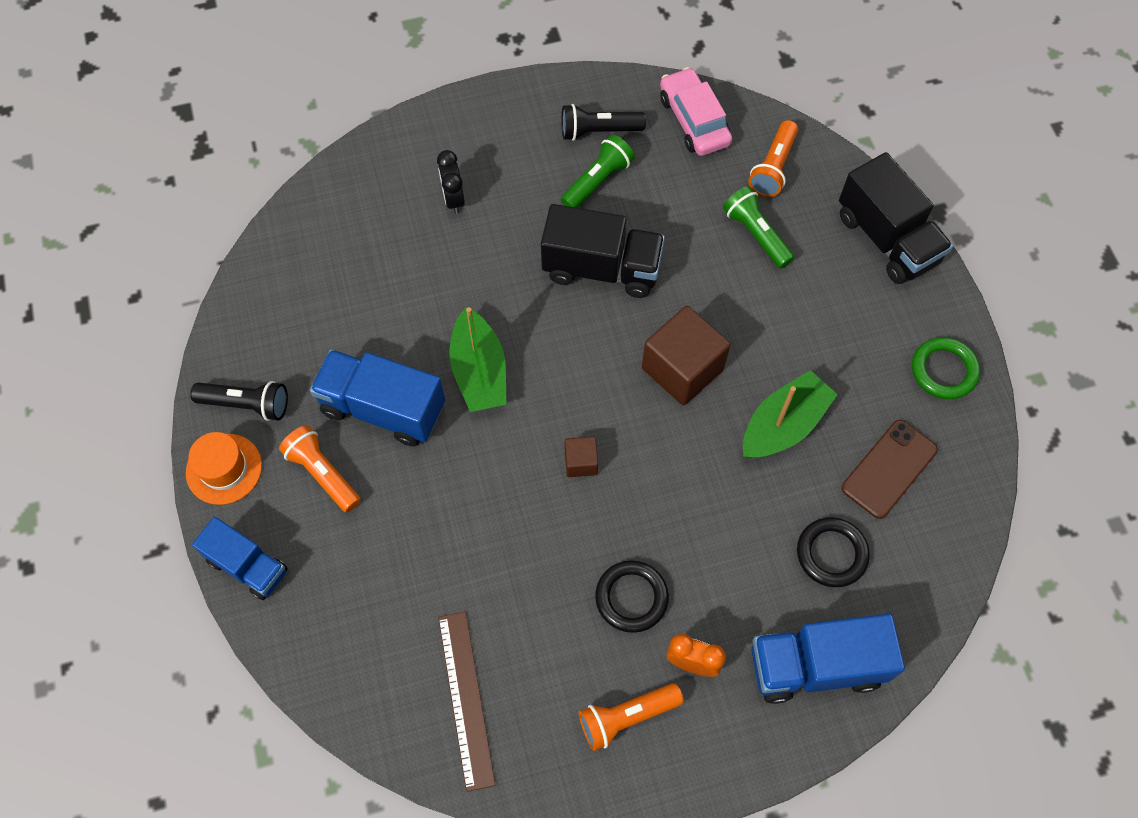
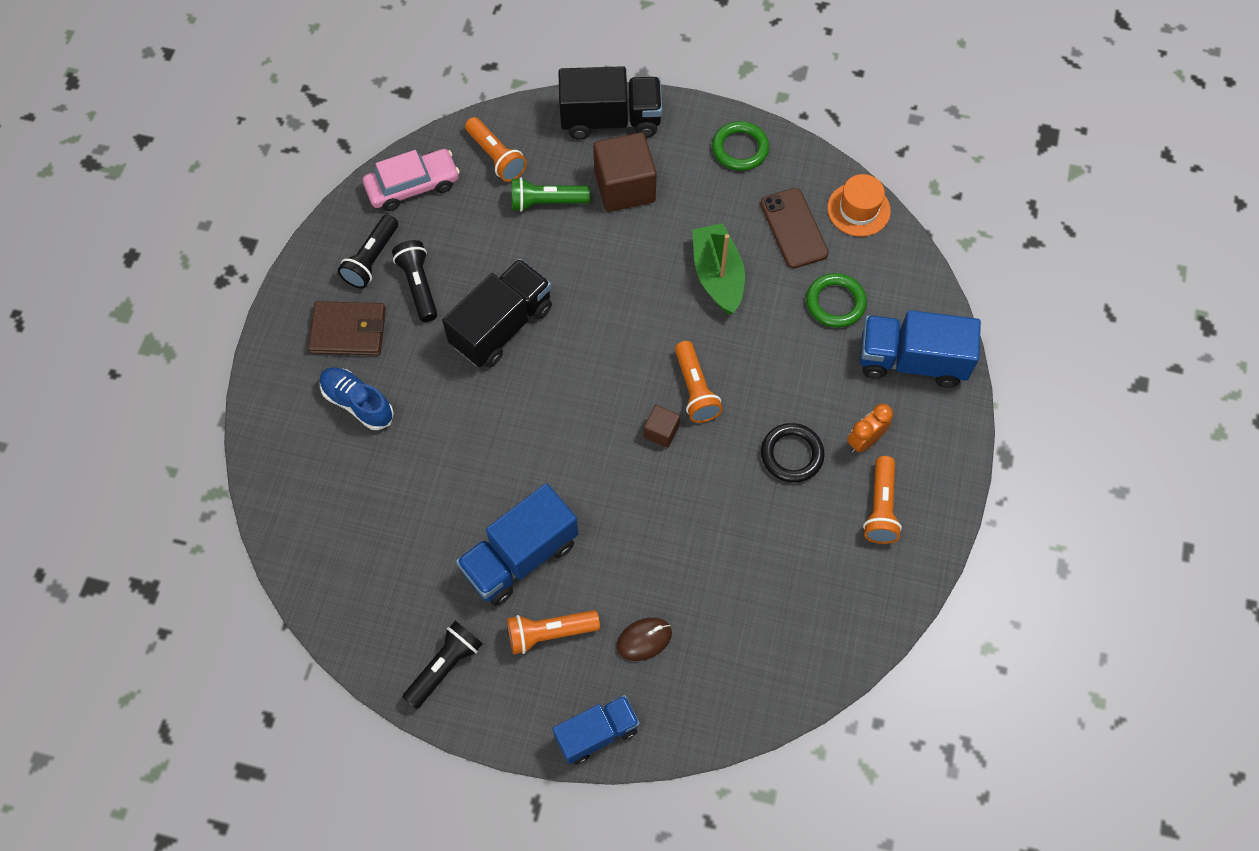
camera: 60 degrees left, 0 degrees up
orange hat [186,432,262,505] -> orange hat moved to [827,174,891,237]
black clock [437,150,465,214] -> blue shoe [320,367,394,430]
brown ruler [438,611,495,792] -> none
green boat [449,307,506,412] -> none
green flashlight [561,135,635,208] -> black flashlight [392,240,437,322]
brown cube [642,306,731,405] -> brown cube moved to [593,132,656,212]
pink car [660,67,732,156] -> pink car turned 150 degrees clockwise [363,149,460,211]
blue truck [752,614,905,704] -> blue truck turned 75 degrees clockwise [860,310,981,388]
black ring [797,517,870,587] -> green ring [806,273,867,328]
none -> brown wallet [308,301,386,355]
none -> brown mouse [617,617,672,661]
none -> orange flashlight [675,341,723,423]

